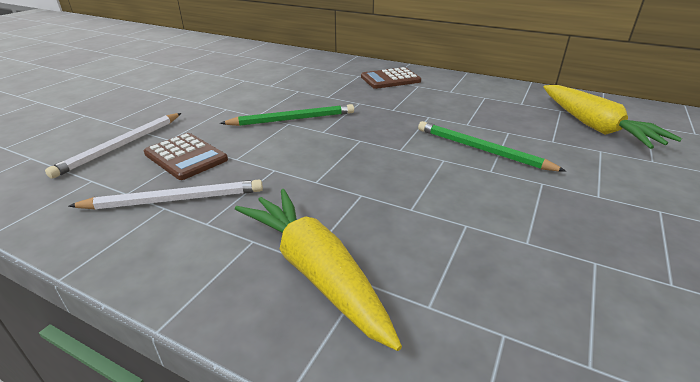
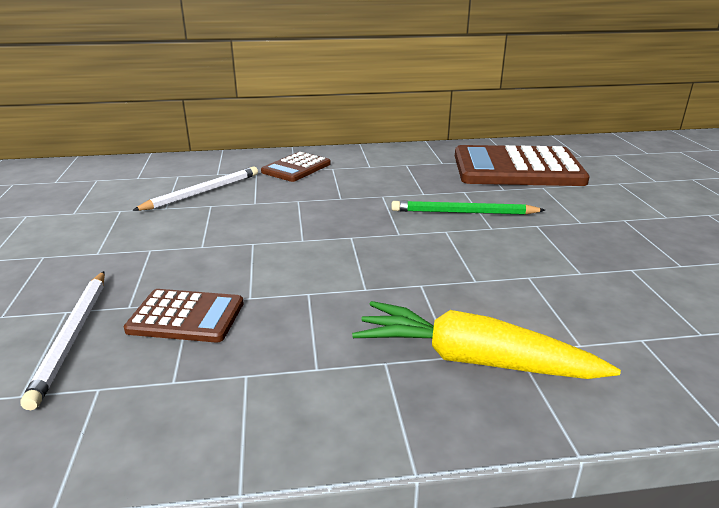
camera: 35 degrees left, 5 degrees down
white pencil [68,180,263,210] -> white pencil moved to [132,167,258,211]
green pencil [220,104,354,126] -> none
yellow carrot [543,85,682,149] -> brown calculator [455,145,590,186]

